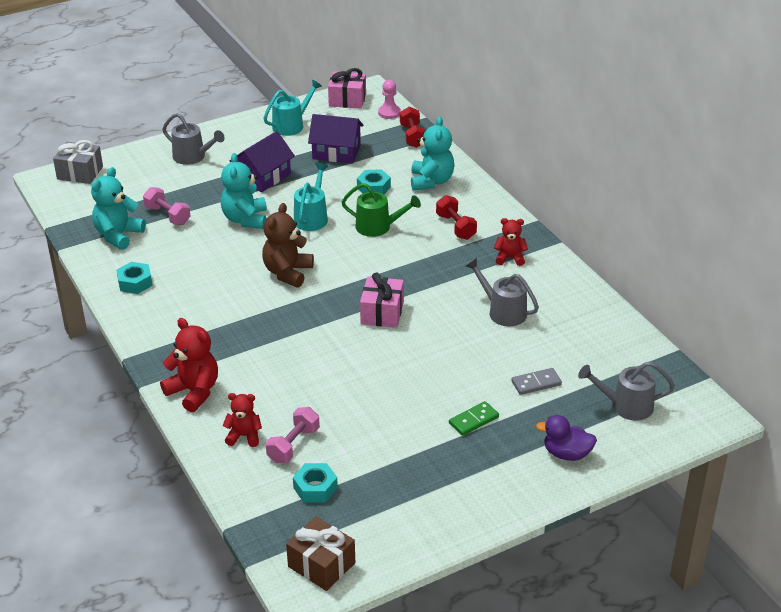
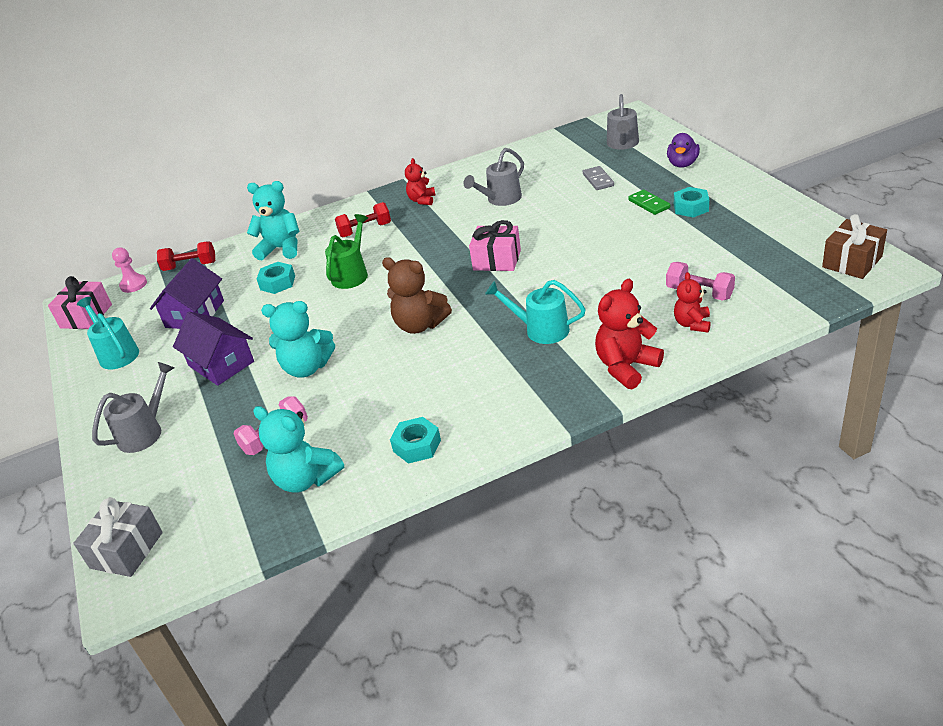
camera: 80 degrees left, 0 degrees up
turquoise nut [293,463,338,502] -> turquoise nut moved to [674,187,709,217]
turquoise watering can [294,163,328,231] -> turquoise watering can moved to [485,280,586,344]

